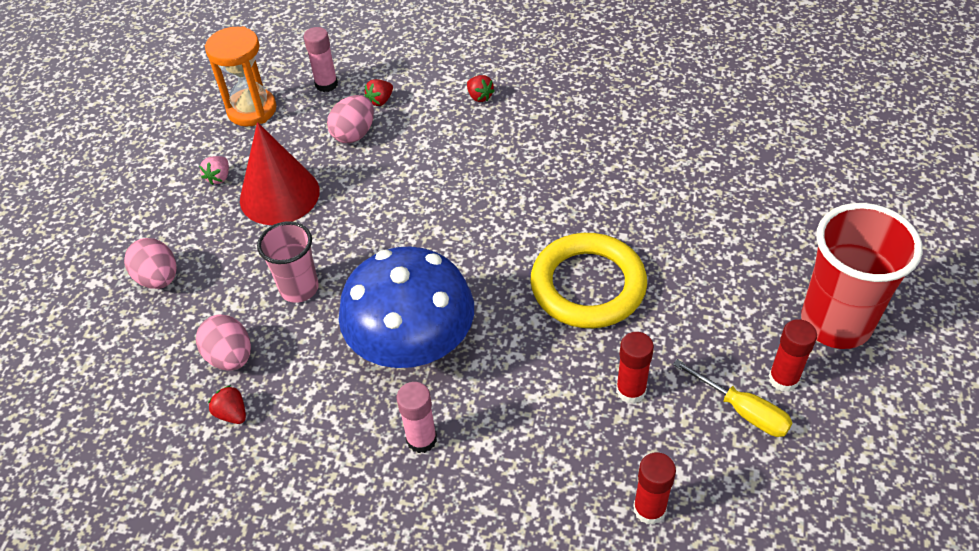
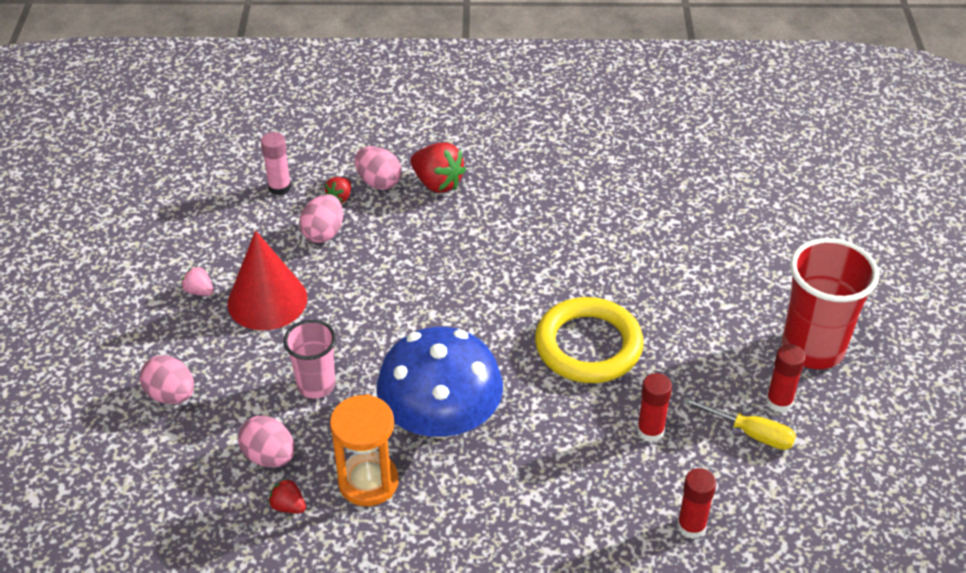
camera: 15 degrees left, 5 degrees down
pink strawberry [199,156,229,185] -> pink strawberry turned 120 degrees clockwise [182,266,214,296]
orange hourglass [205,26,277,126] -> orange hourglass moved to [330,394,399,506]
pink glue stick [396,382,437,453] -> none
red strawberry [467,75,495,102] -> red strawberry [411,142,466,193], size x1.90
none -> pink egg [355,146,401,190]

